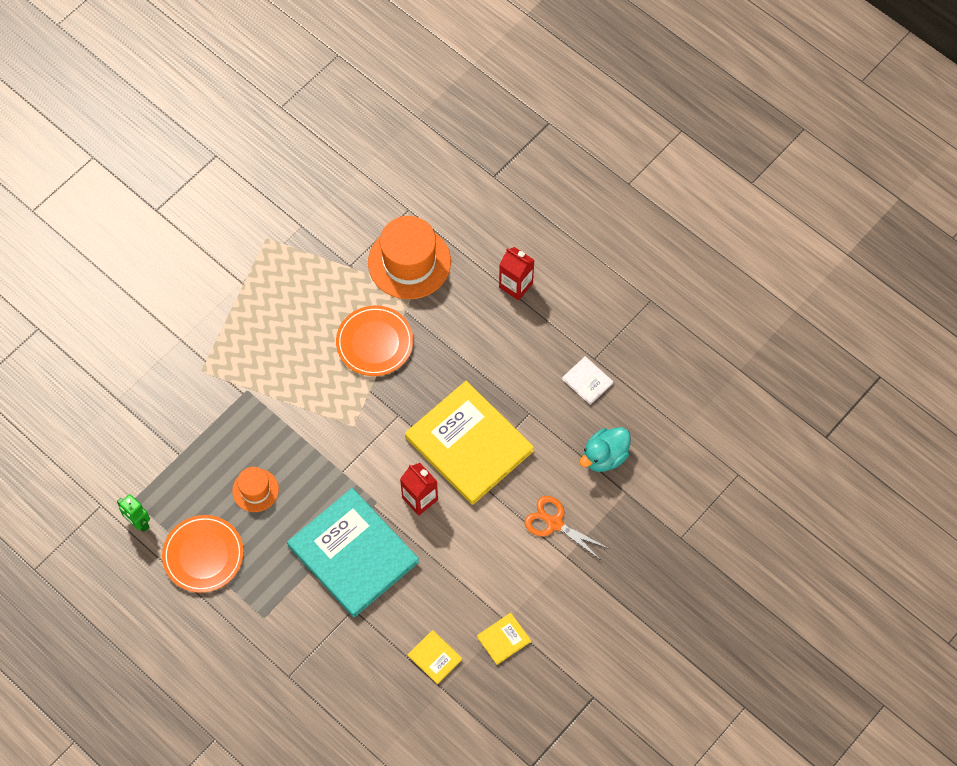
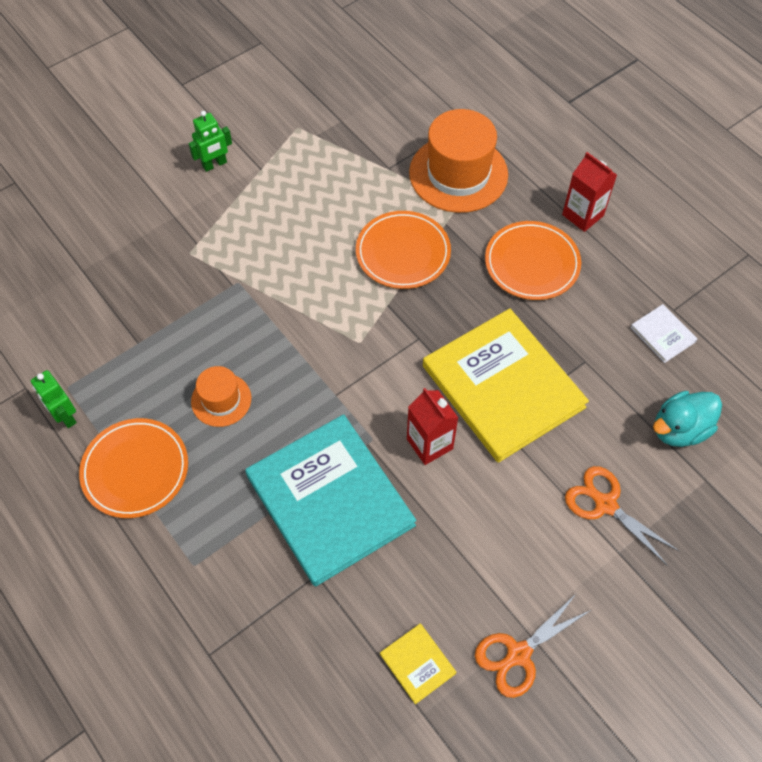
camera: 10 degrees right, 5 degrees down
yellow book [477,613,531,665] -> orange scissors [475,594,591,698]
none -> green robot [189,111,232,172]
none -> orange plate [485,221,581,300]

